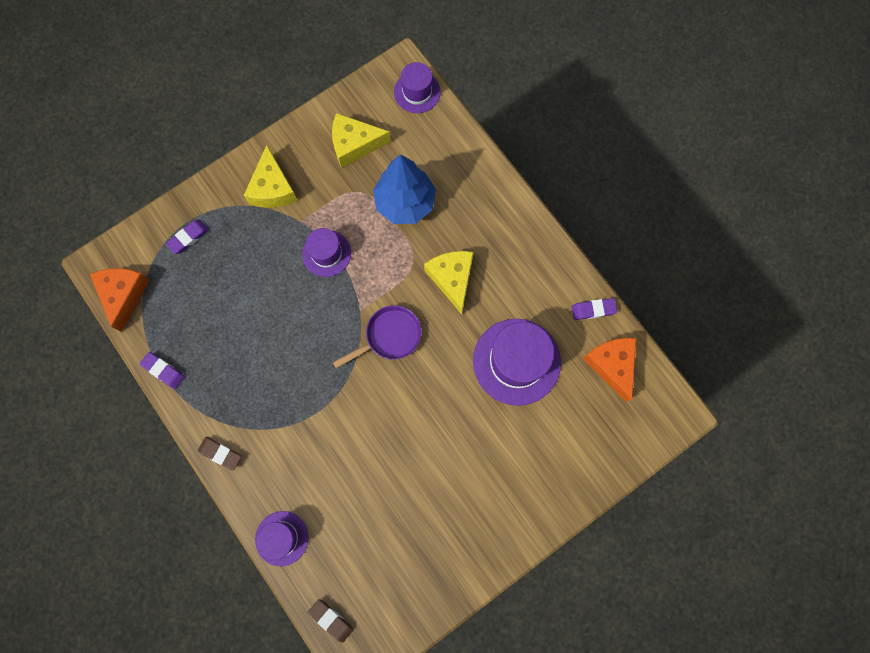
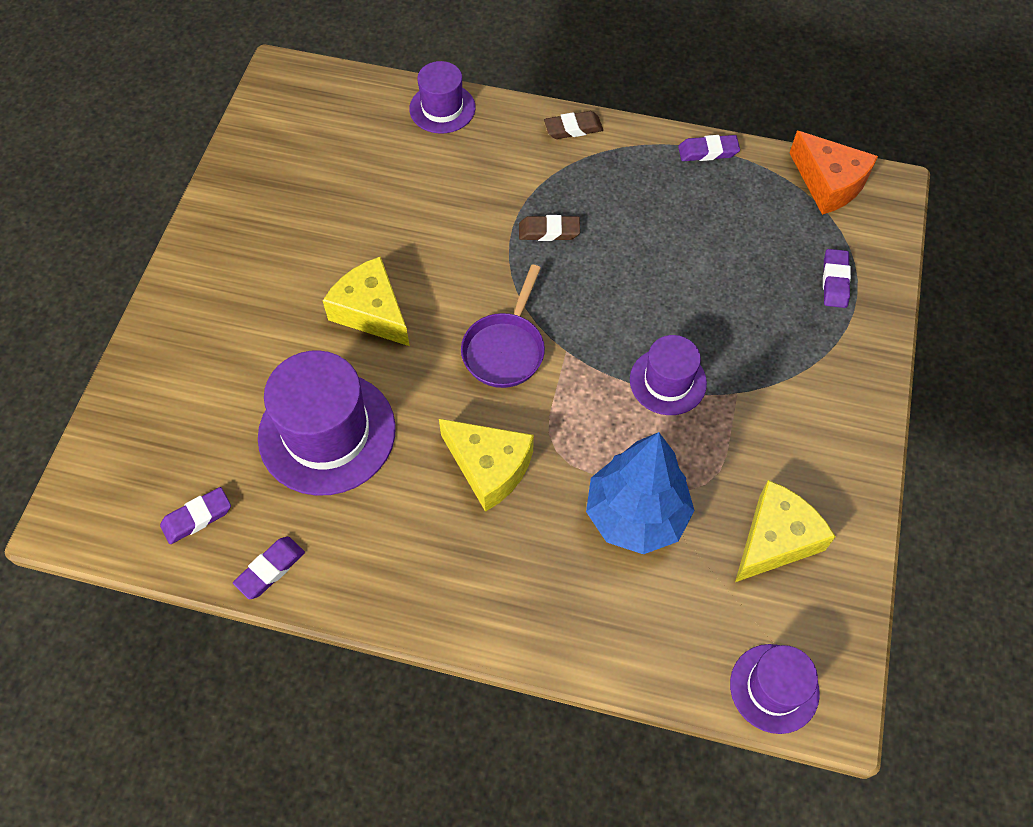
camera: 140 degrees right, 15 degrees down
yellow cheese [244,145,298,208] -> yellow cheese moved to [323,256,410,346]
brown eraser [308,599,354,643] -> brown eraser moved to [519,215,580,241]
orange cheese [583,338,636,402] -> purple eraser [160,487,231,544]

